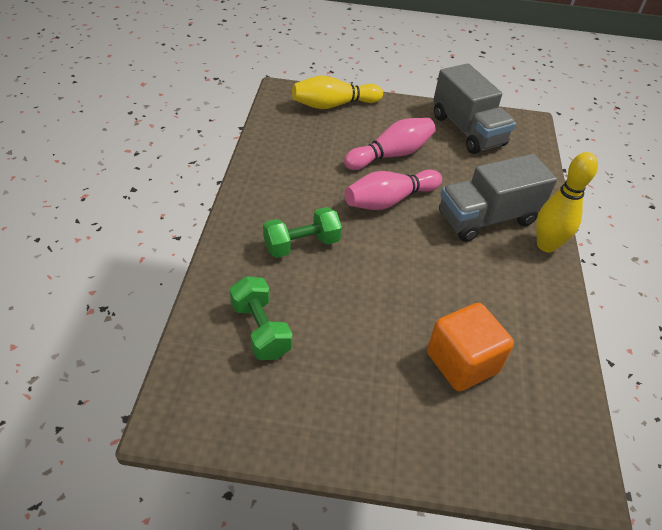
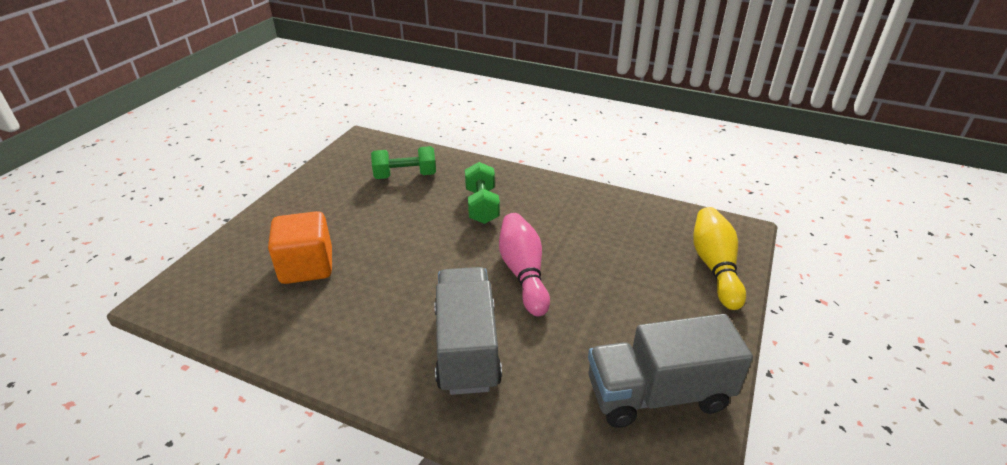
camera: 110 degrees right, 10 degrees down
pink bowling pin [344,118,436,170] -> none
yellow bowling pin [536,152,598,252] -> none

